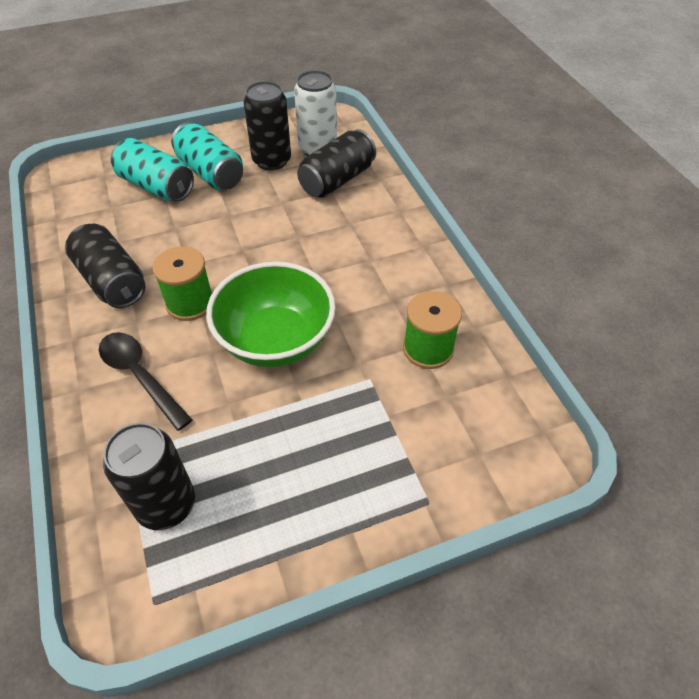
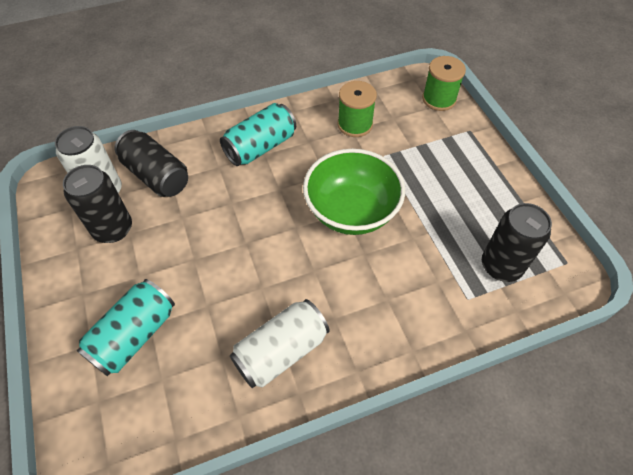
camera: 90 degrees left, 5 degrees up
black can [65,224,145,308] -> white can [230,299,330,388]
black spoon [99,332,192,431] -> none
green spool [152,246,212,321] -> green spool moved to [422,56,466,111]
turquoise can [171,122,243,190] -> turquoise can moved to [220,103,296,166]

